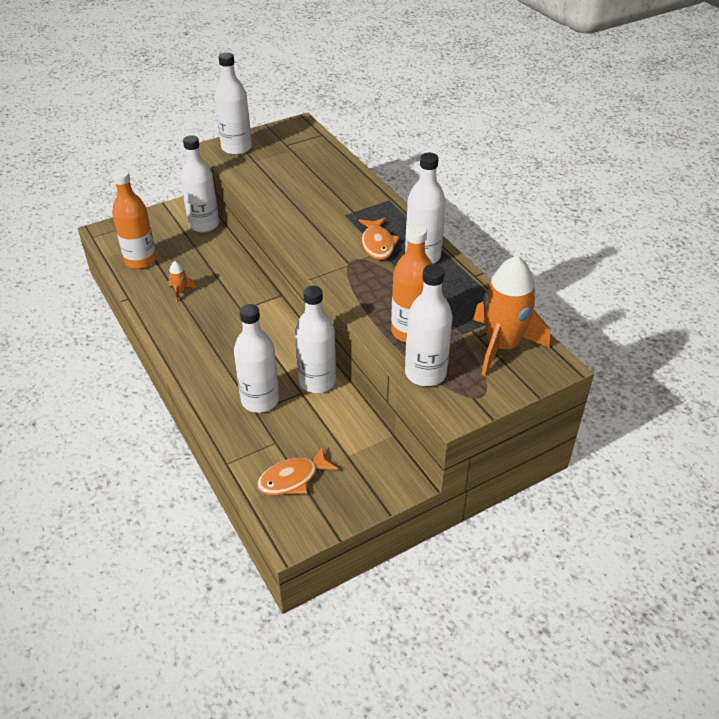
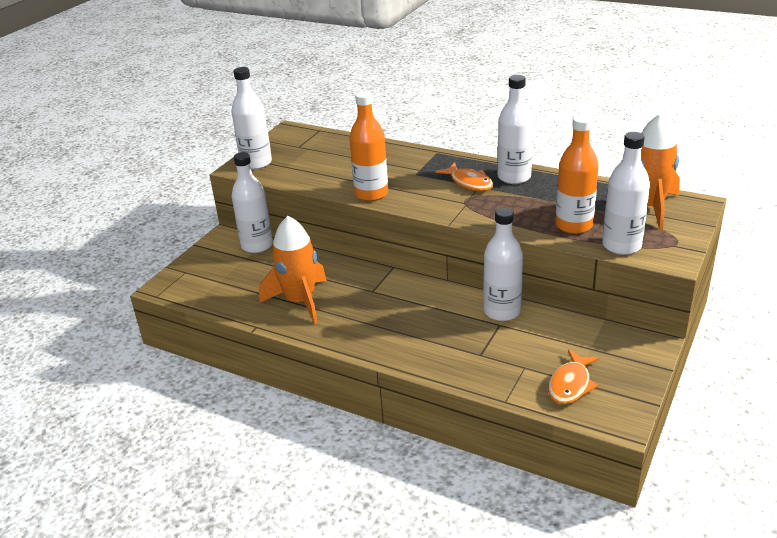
camera: 30 degrees left, 10 degrees down
orange bottle [112,169,157,269] -> orange bottle moved to [349,91,388,201]
orange rocket [168,261,196,302] -> orange rocket [259,216,327,324], size x2.42
white bottle [234,304,279,413] -> none

